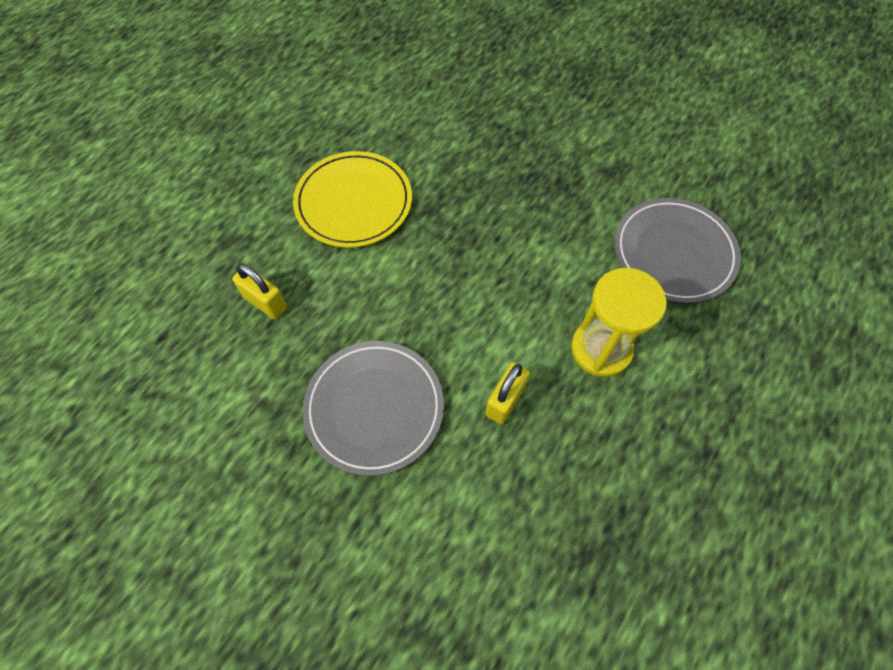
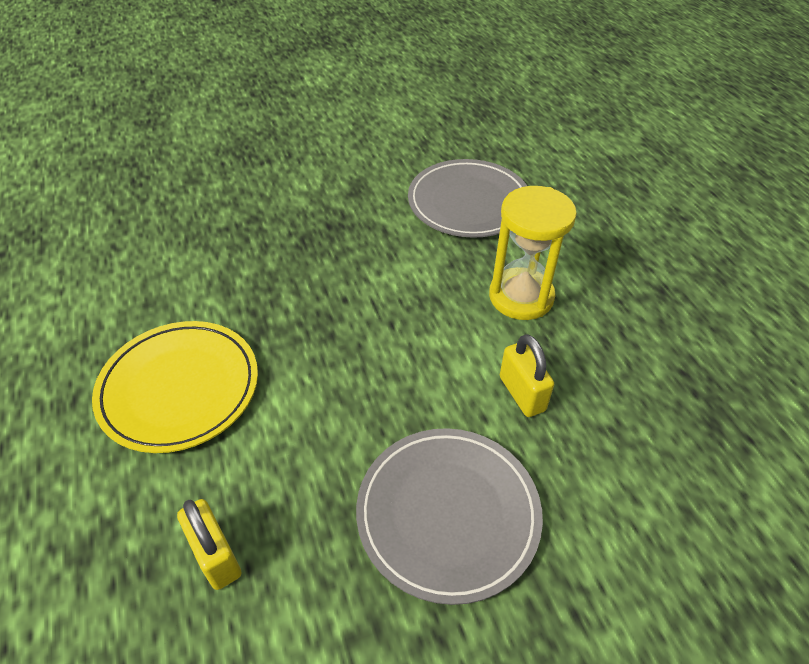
camera: 55 degrees left, 15 degrees down
yellow padlock [232,263,287,320] -> yellow padlock turned 75 degrees clockwise [177,499,241,590]

